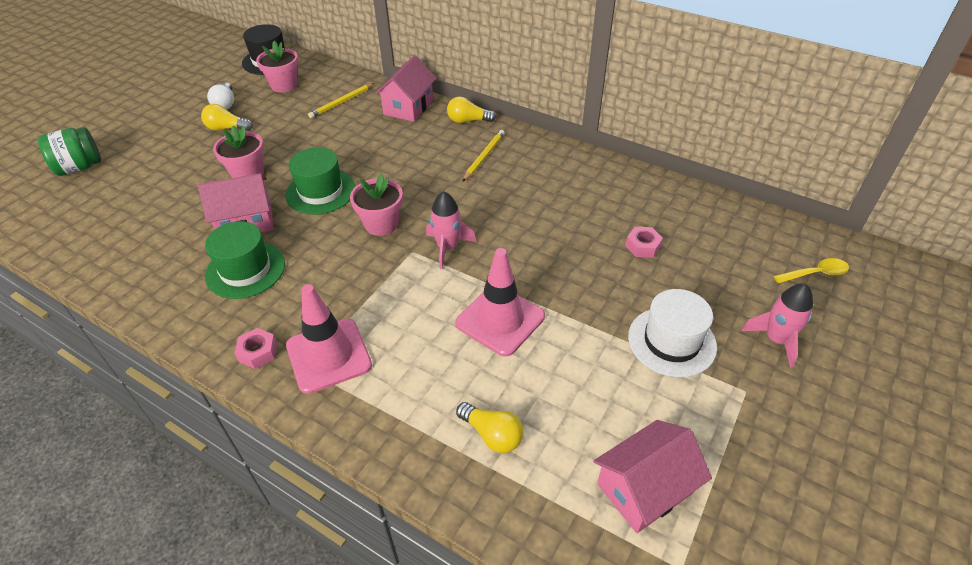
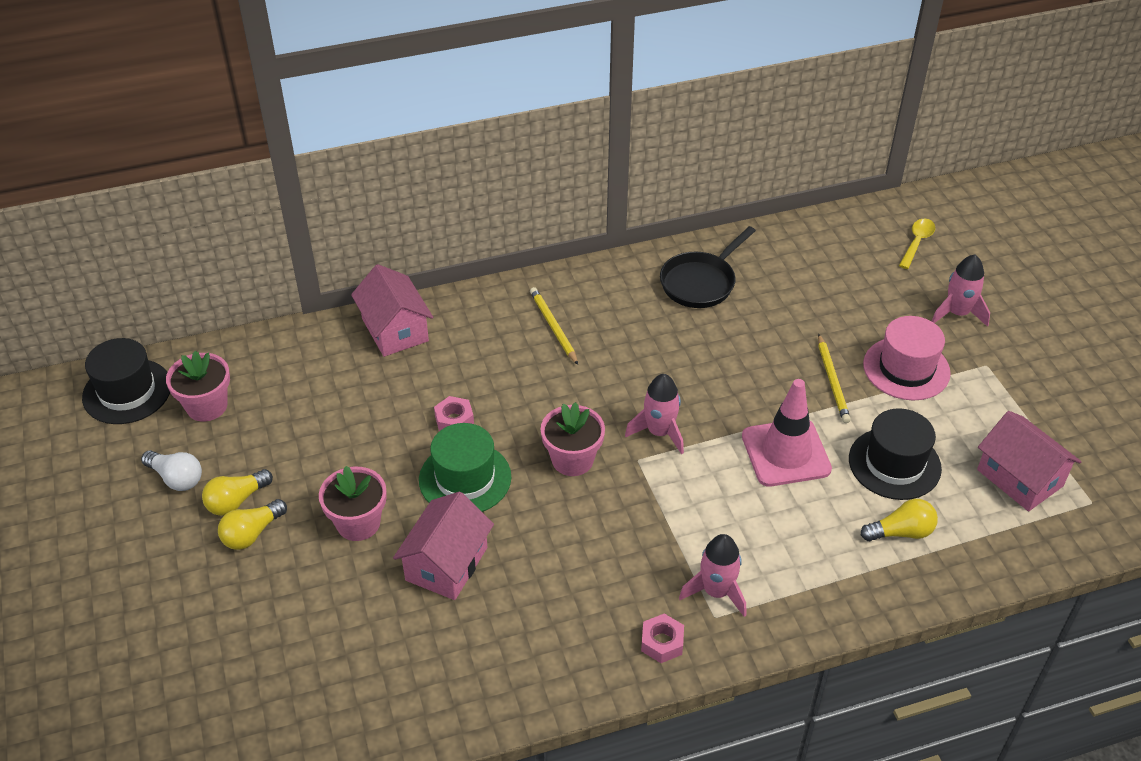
camera: 50 degrees left, 0 degrees up
green jar [38,127,101,176] -> none
green hat [205,221,285,299] -> none
pink traffic cone [286,284,372,394] -> pink rocket [679,534,746,617]
yellow pencil [308,83,374,118] -> yellow pencil moved to [818,334,851,423]
yellow light bulb [447,97,496,123] -> yellow light bulb moved to [218,499,287,550]
pink house [594,420,712,533] -> pink house turned 45 degrees counterclockwise [977,411,1081,511]
pink nut [625,227,663,258] -> pink nut moved to [434,396,474,431]
white hat [628,289,717,377] -> pink hat [863,316,951,400]
none -> black pan [660,226,756,308]
none -> black hat [849,408,942,500]

